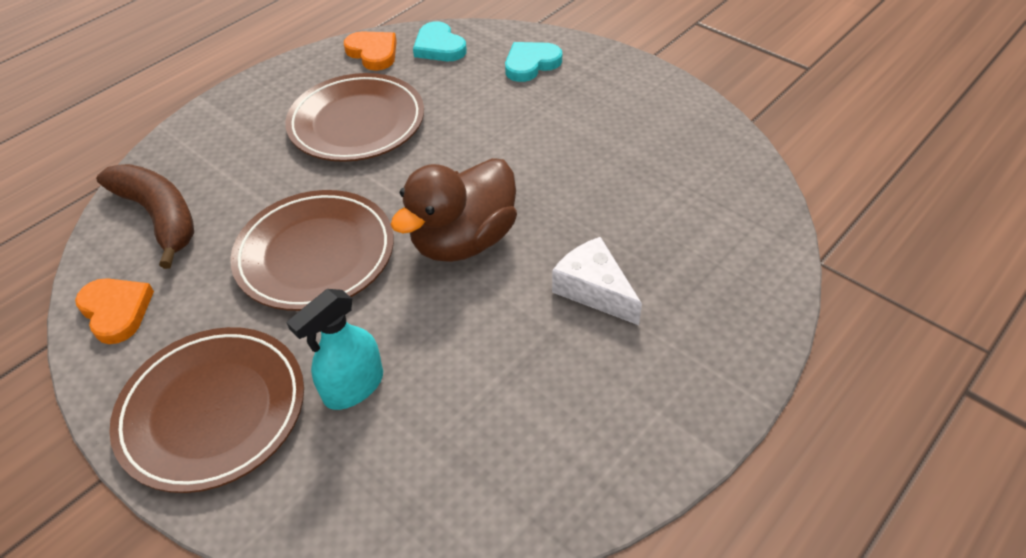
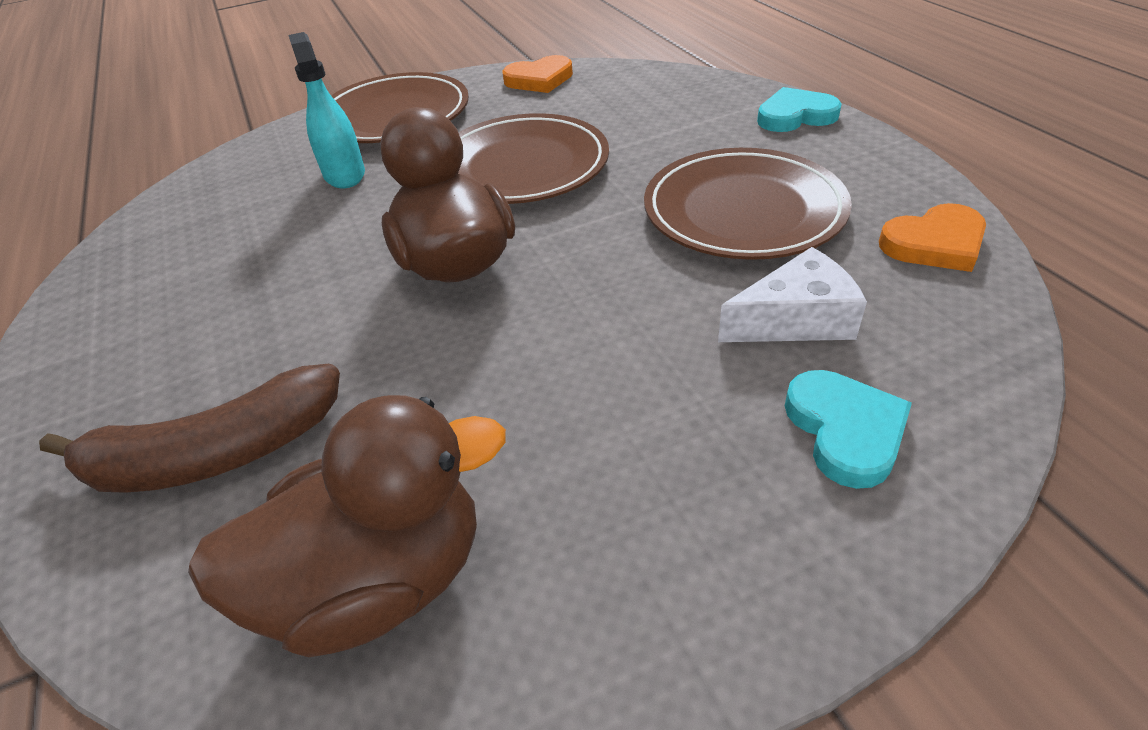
camera: 115 degrees right, 5 degrees down
brown banana [96,164,194,269] -> brown banana moved to [39,364,340,493]
turquoise heart [413,21,467,61] -> turquoise heart moved to [757,87,842,132]
white cheese [552,237,642,325] -> white cheese moved to [718,247,867,342]
none -> brown duck [188,395,506,657]

